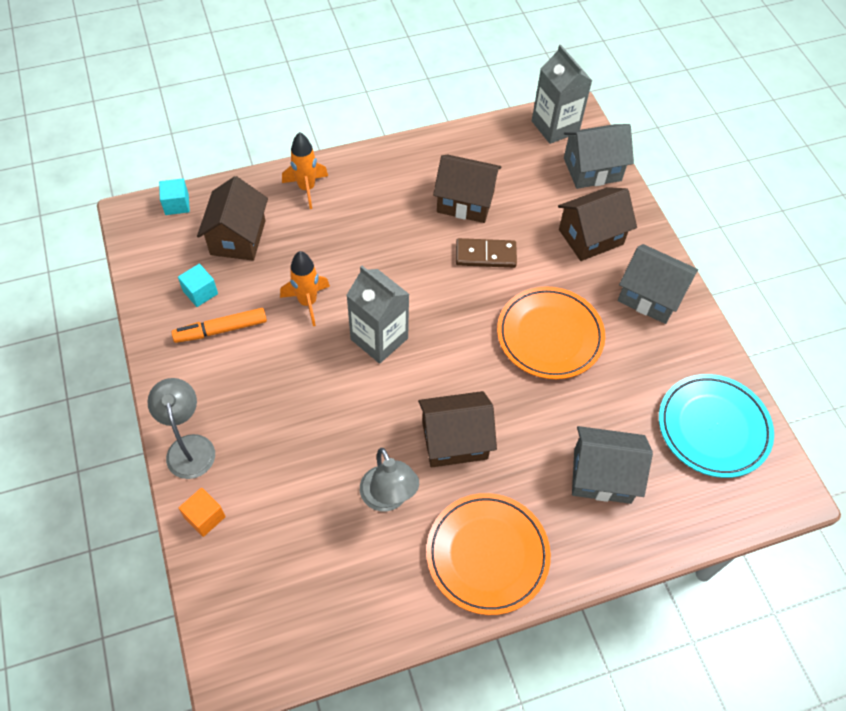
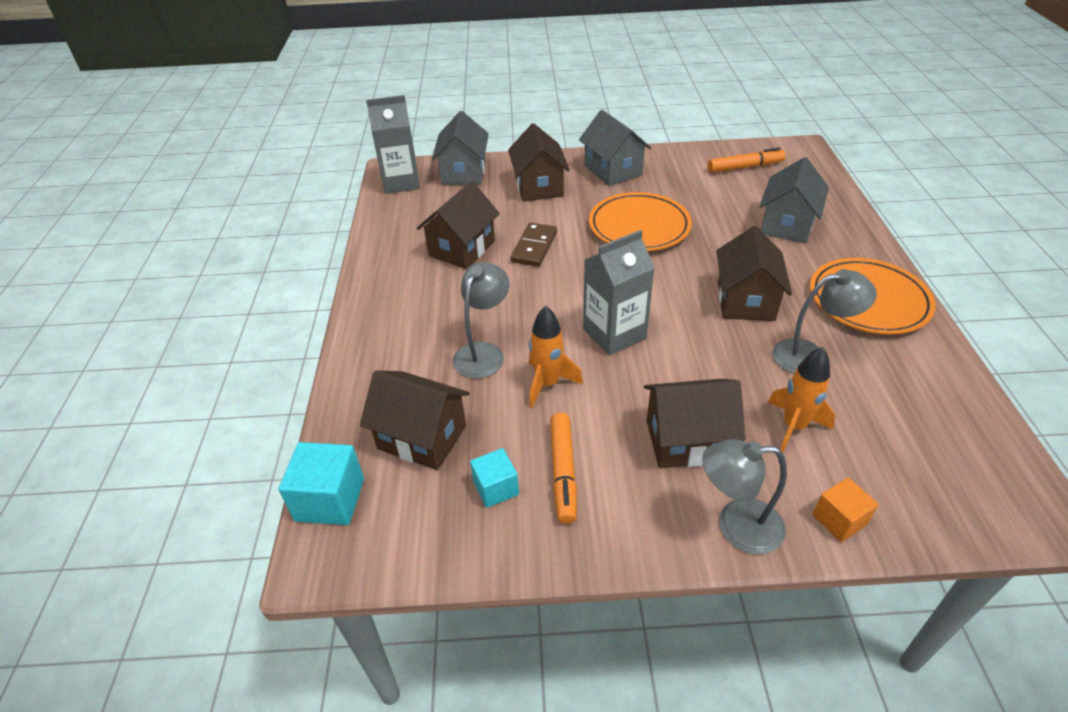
camera: 70 degrees left, 15 degrees down
turquoise cube [159,179,190,215] -> turquoise cube [278,442,364,525], size x1.56
orange rocket [282,132,328,209] -> orange rocket moved to [768,347,836,453]
grey house [618,244,698,324] -> grey house turned 75 degrees counterclockwise [579,110,651,186]
turquoise plate [659,374,774,478] -> orange marker [708,147,786,173]
none -> grey lamp [453,262,510,378]
none -> brown house [644,379,746,468]

